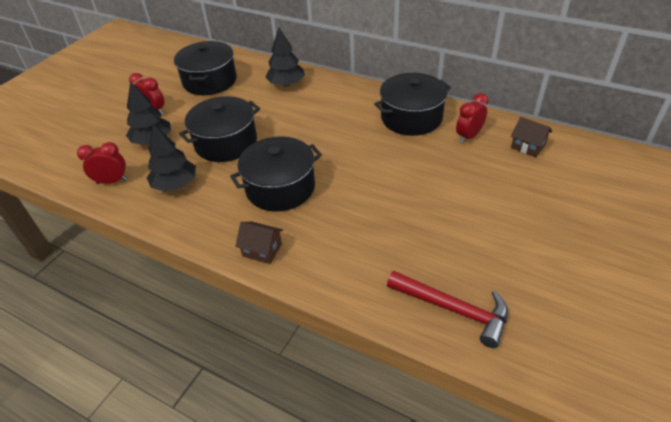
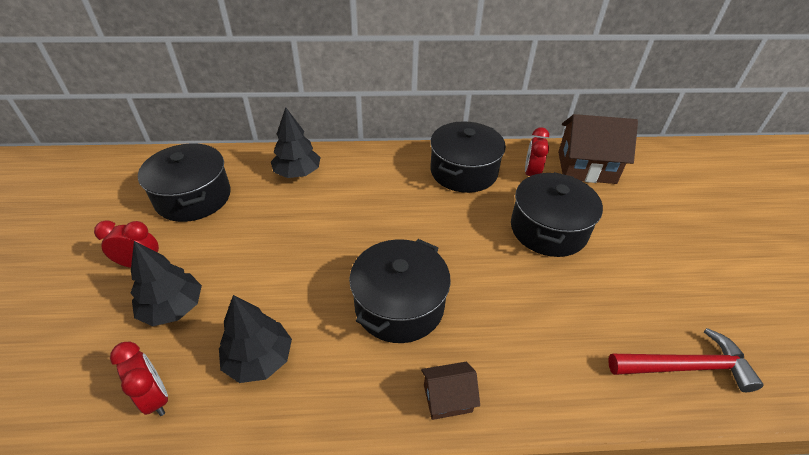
camera: 35 degrees left, 0 degrees up
red clock [77,142,127,184] -> red clock turned 90 degrees clockwise [110,342,168,416]
black pot [179,96,260,162] -> black pot moved to [511,172,603,257]
brown house [511,117,552,157] -> brown house [558,114,638,184], size x1.93

